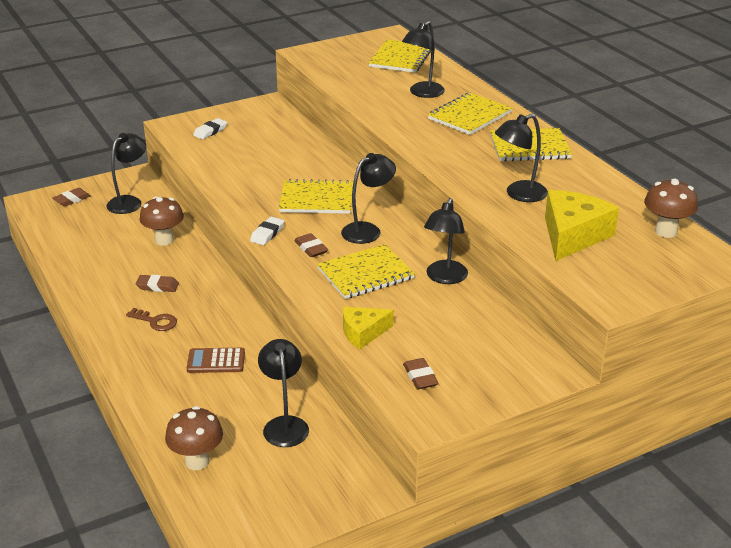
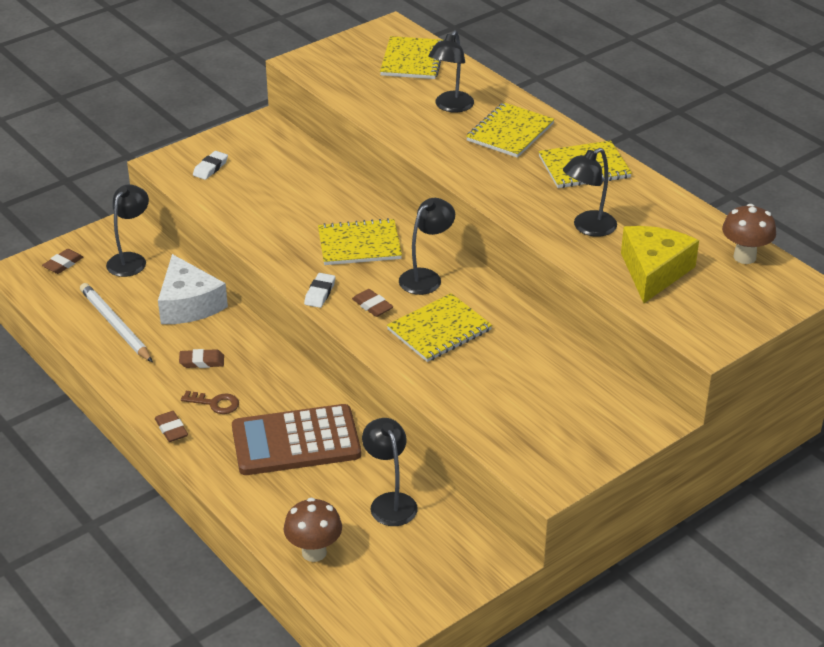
camera: 10 degrees left, 5 degrees up
brown mushroom [140,197,184,246] -> white cheese [158,254,228,324]
brown calculator [187,348,245,373] -> brown calculator [232,404,361,475], size x2.06
yellow cheese [343,307,394,349] -> none
brown eraser [403,358,438,389] -> brown eraser moved to [155,411,188,442]
black lamp [424,198,468,284] -> none
none -> white pencil [80,283,153,362]

